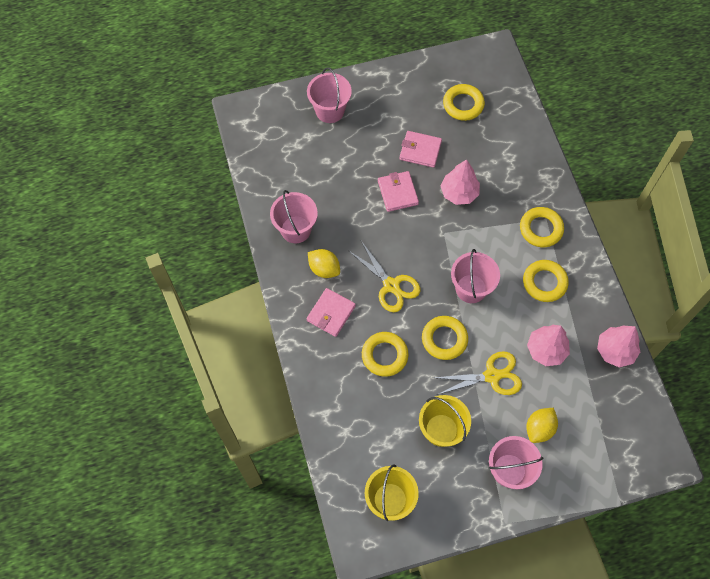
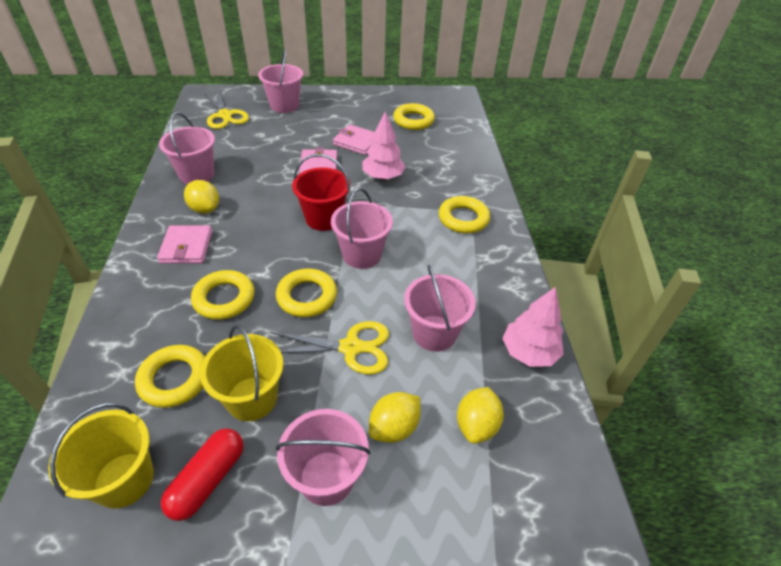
camera: 10 degrees right, 20 degrees down
pink wallet [306,288,356,337] -> pink wallet turned 45 degrees counterclockwise [157,225,212,264]
yellow scissors [349,241,420,312] -> yellow scissors moved to [203,90,249,129]
yellow ring [523,260,569,302] -> yellow ring moved to [135,345,205,408]
pink tree [527,325,570,366] -> pink bucket [404,265,476,352]
none -> red capsule [161,429,244,521]
none -> red bucket [292,154,350,231]
none -> yellow lemon [457,387,504,444]

